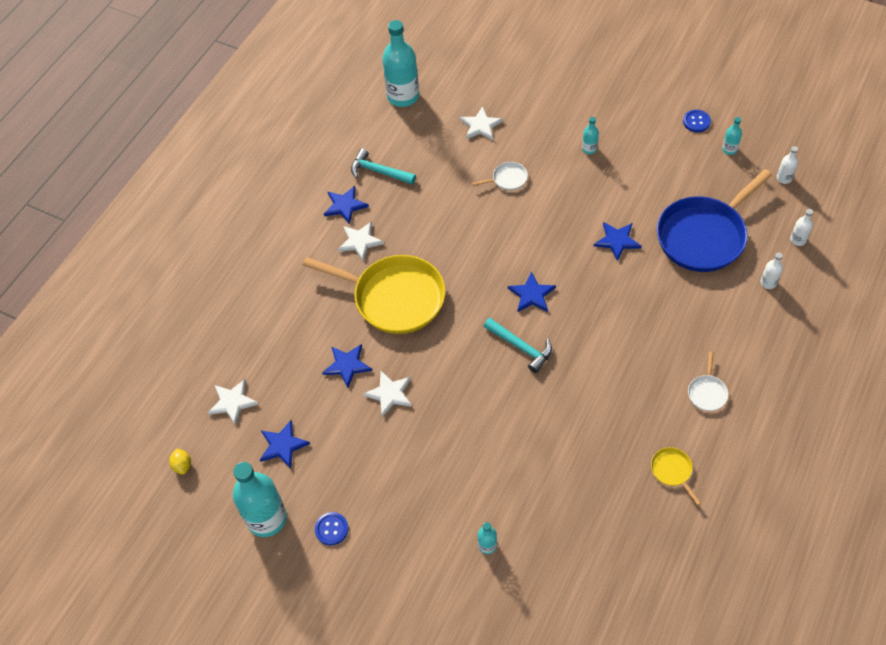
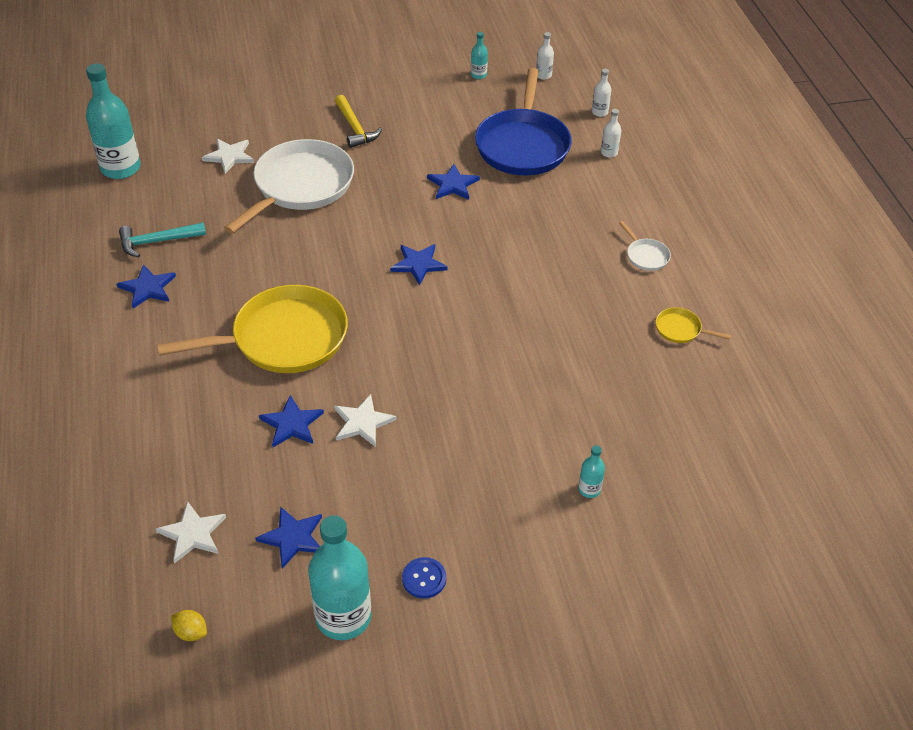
camera: 45 degrees left, 10 degrees down
white star [338,222,384,261] -> none
white pan [472,162,528,190] -> white pan [224,139,354,233], size x2.44
turquoise hammer [484,318,552,373] -> none
turquoise bottle [582,117,599,154] -> yellow hammer [335,95,382,148]
blue button [683,110,711,132] -> none

